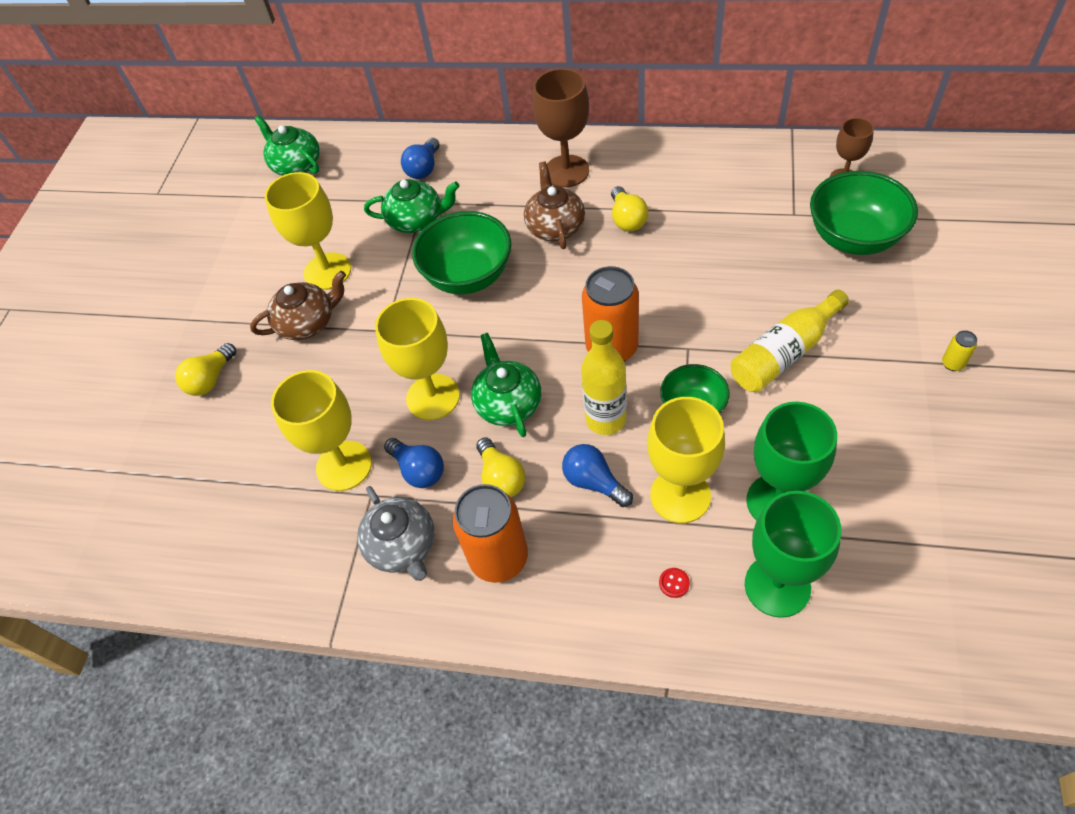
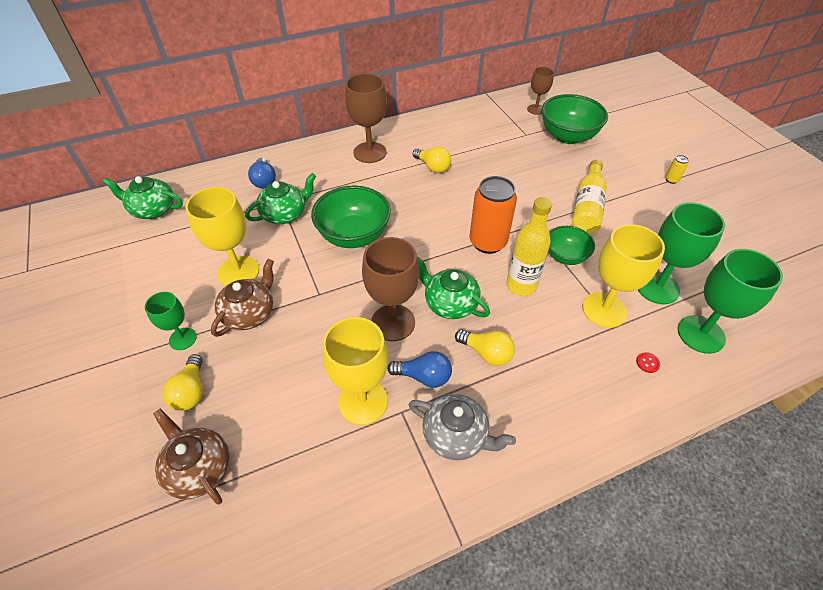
camera: 40 degrees left, 5 degrees down
yellow goblet [375,298,460,420] -> brown goblet [362,237,419,341]
orange can [453,484,528,583] -> none
brown teapot [524,162,585,249] -> brown teapot moved to [153,408,230,504]
blue light bulb [562,444,633,507] -> none
none -> green goblet [145,292,197,350]

